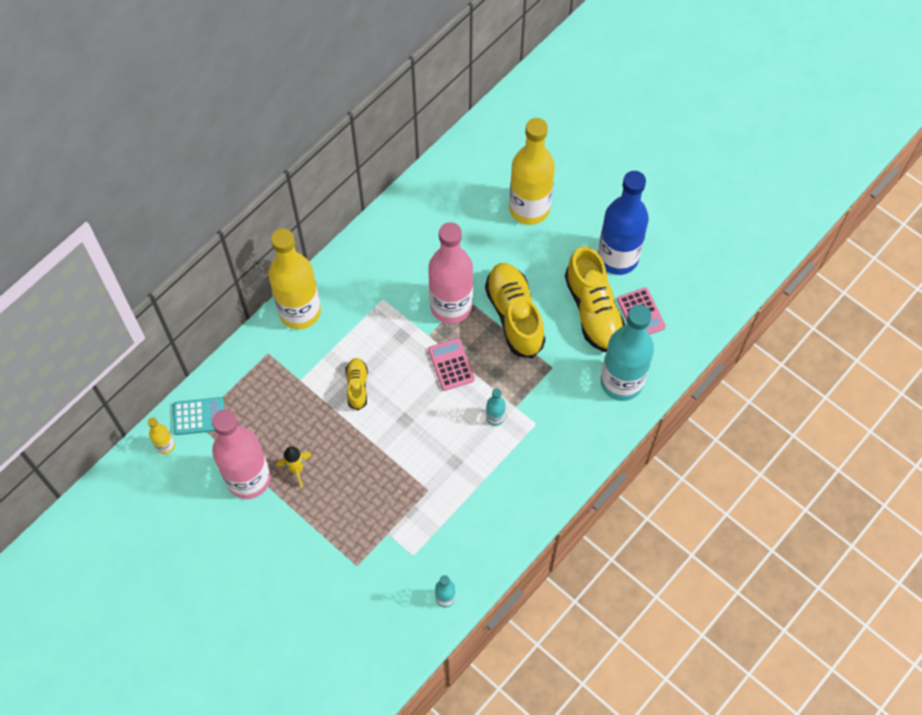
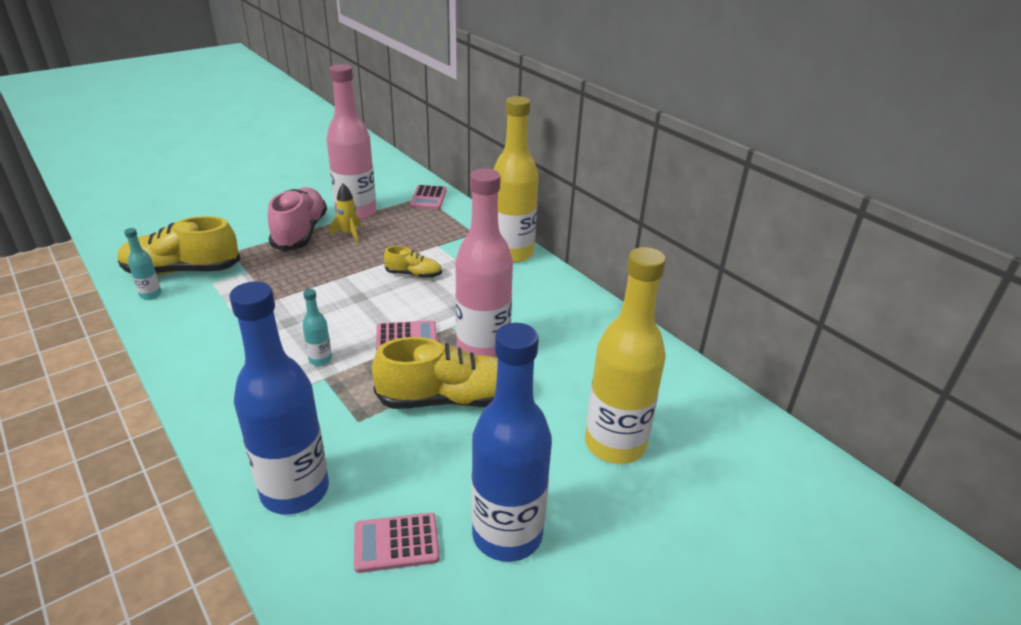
camera: 100 degrees right, 30 degrees down
yellow bottle [148,417,175,454] -> none
turquoise calculator [173,397,224,435] -> pink calculator [410,185,447,209]
yellow shoe [565,246,625,352] -> yellow shoe moved to [118,216,241,275]
turquoise bottle [600,304,654,401] -> blue bottle [230,282,329,515]
none -> pink shoe [268,187,327,251]

